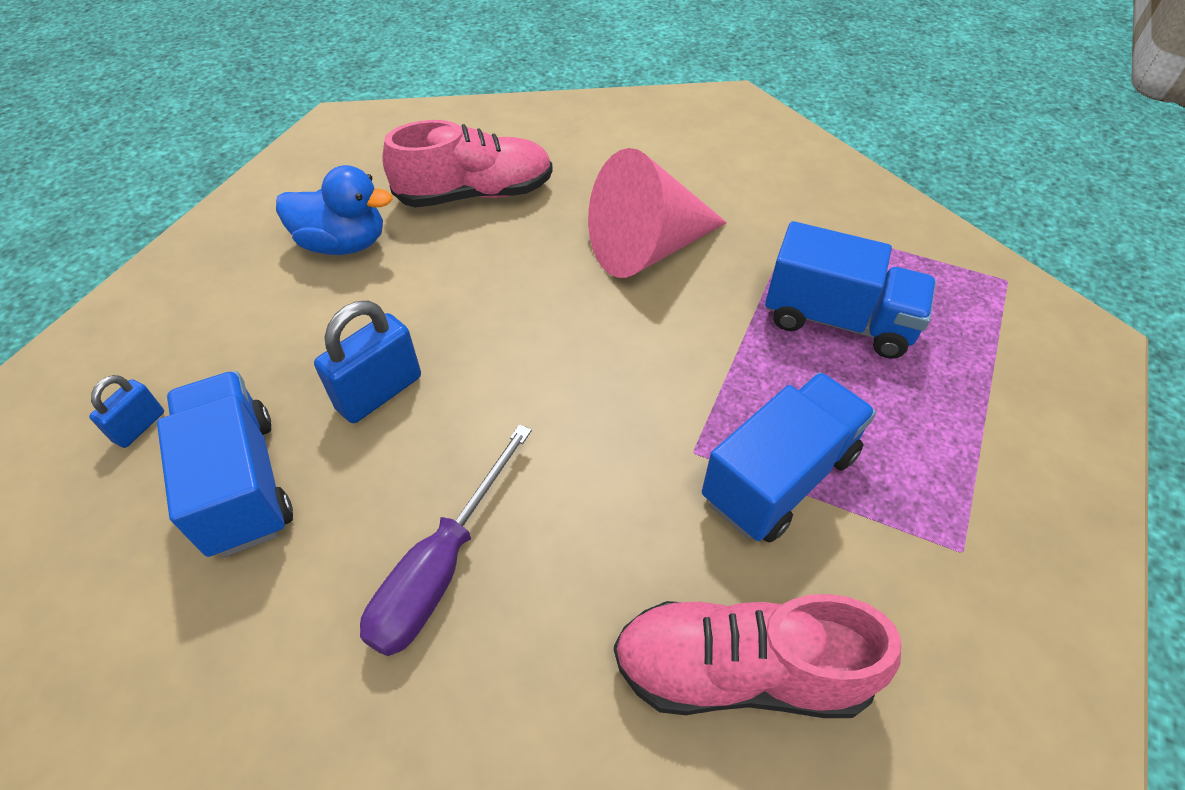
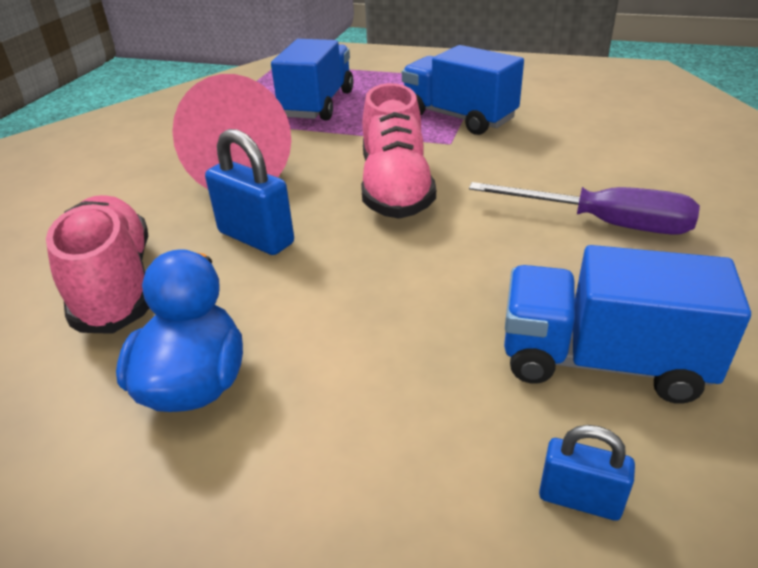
camera: 95 degrees left, 15 degrees down
blue truck [157,371,293,557] -> blue truck turned 45 degrees clockwise [504,245,751,403]
blue padlock [314,301,421,423] -> blue padlock moved to [205,129,294,255]
pink shoe [614,594,901,718] -> pink shoe moved to [361,83,436,219]

